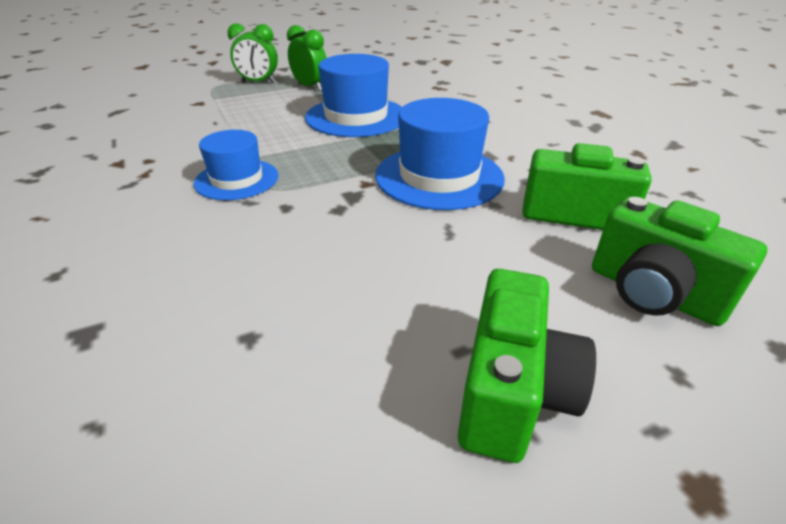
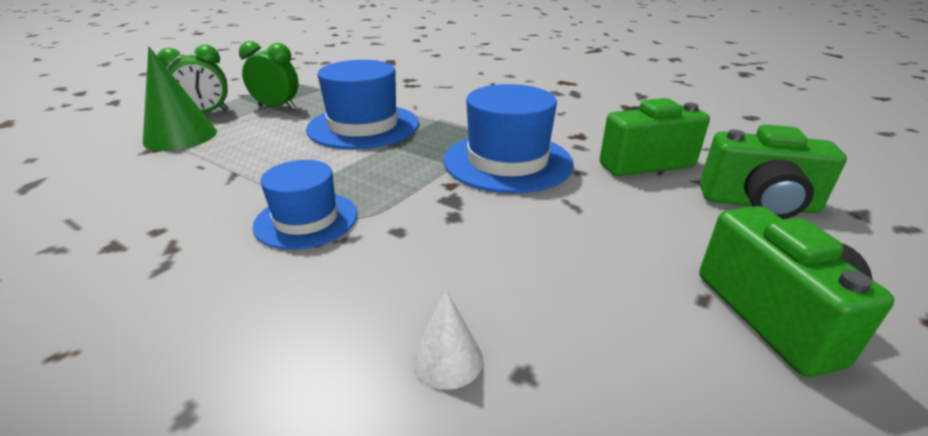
camera: 30 degrees left, 5 degrees down
none -> green cone [143,47,217,151]
none -> white cone [413,290,483,390]

